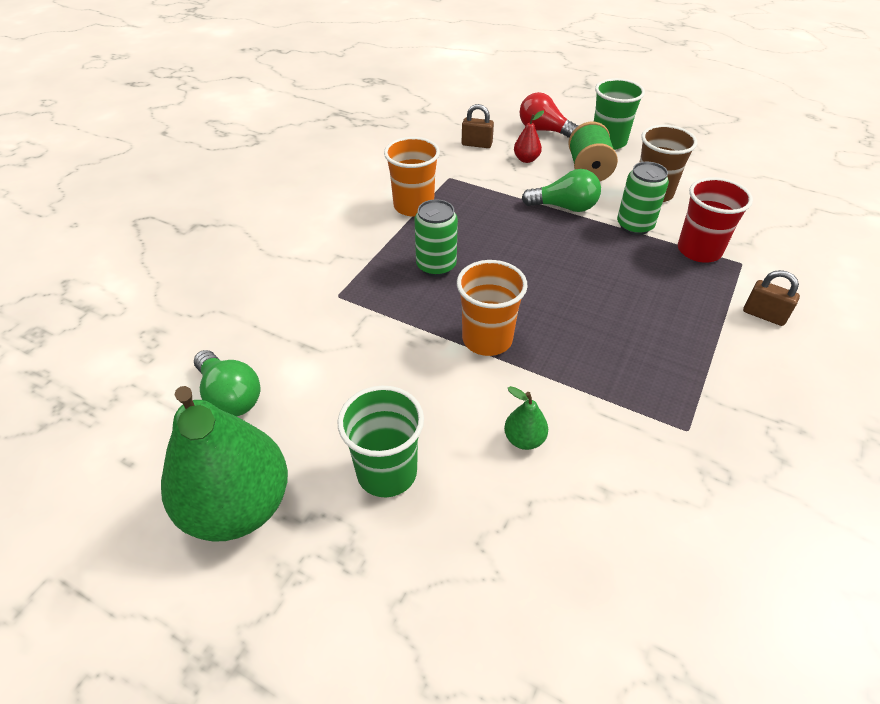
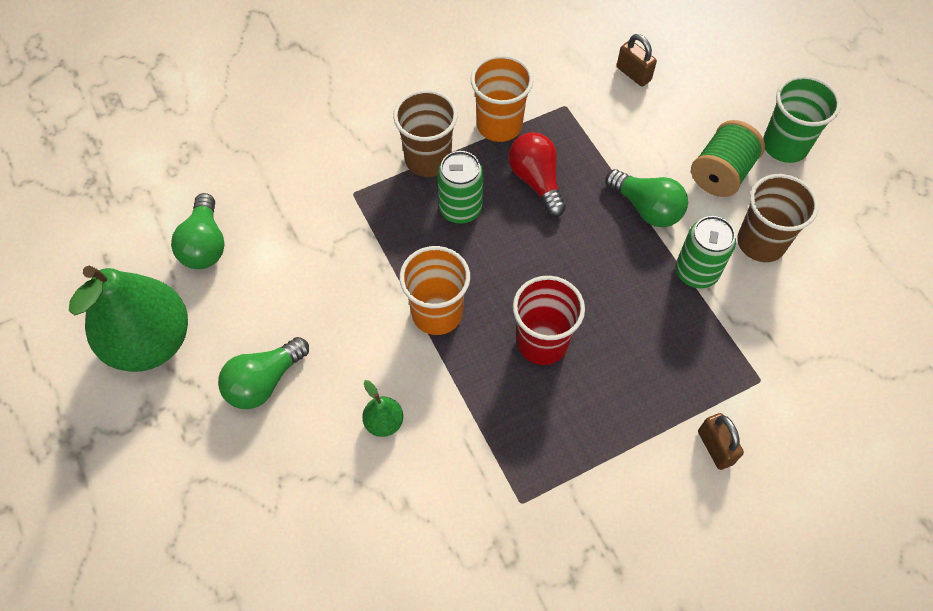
camera: 35 degrees right, 15 degrees up
green cup [338,386,424,497] -> green light bulb [218,337,309,409]
red pear [514,110,544,163] -> none
red light bulb [519,92,579,138] -> red light bulb moved to [508,132,566,217]
red cup [678,177,753,262] -> red cup moved to [513,276,585,365]
none -> brown cup [393,90,458,177]

